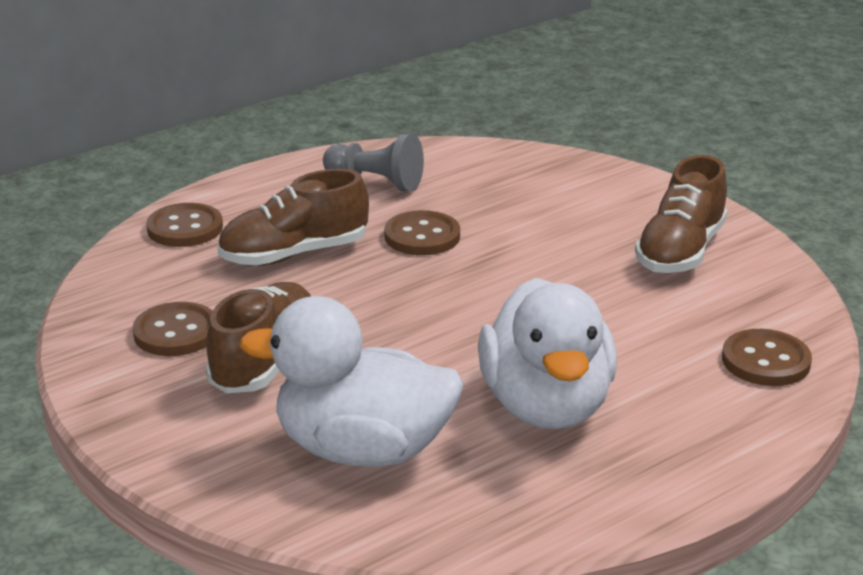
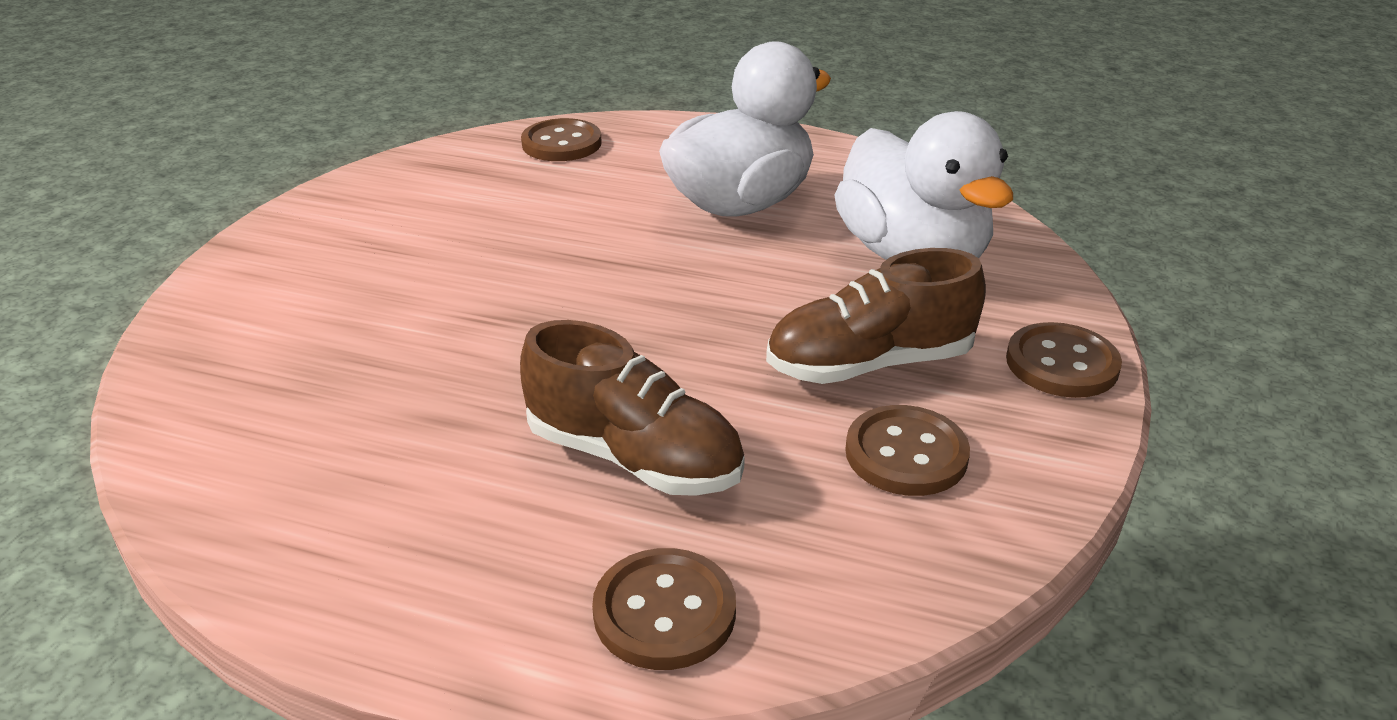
camera: 125 degrees left, 5 degrees up
grey pawn [323,134,424,192] -> none
brown button [384,210,460,255] -> brown button moved to [1006,322,1122,398]
brown shoe [635,155,727,273] -> none

